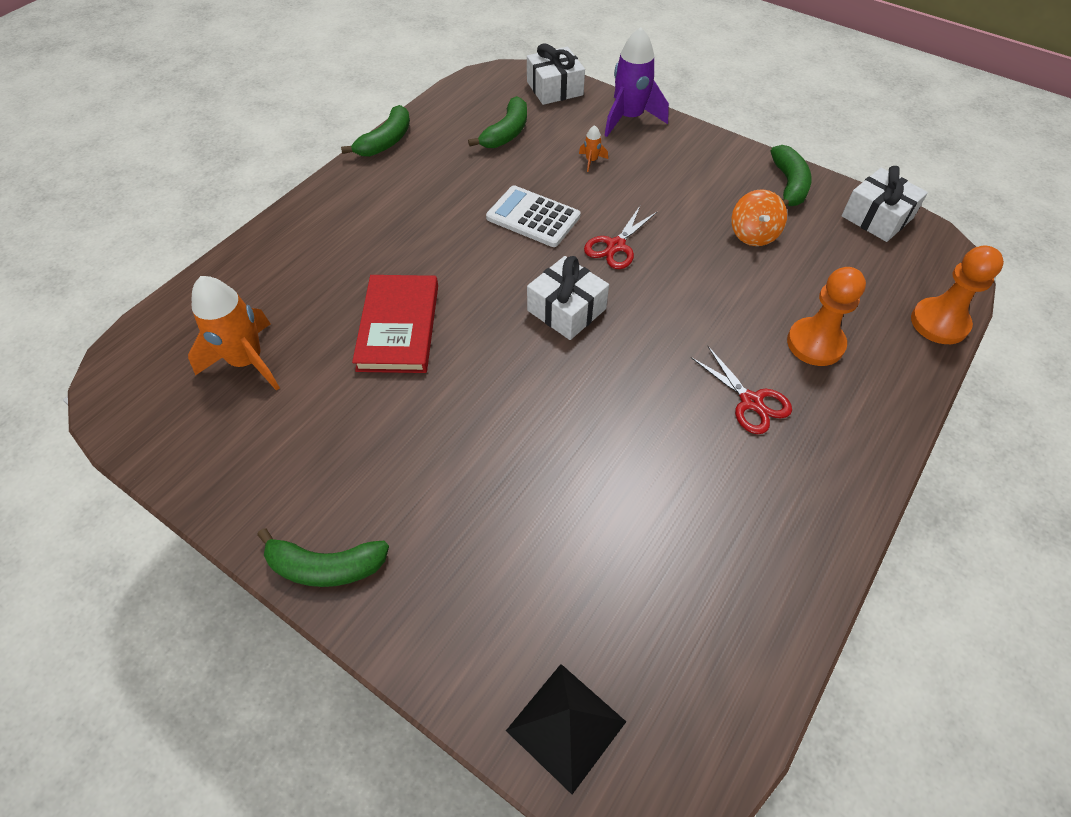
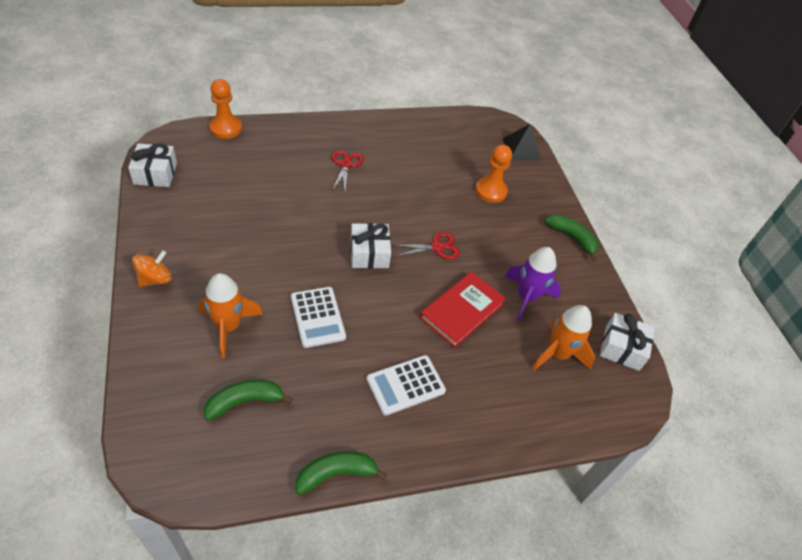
camera: 145 degrees left, 5 degrees down
white gift [527,43,585,105] -> white gift moved to [600,313,655,371]
orange rocket [579,125,608,172] -> orange rocket [198,273,263,358], size x2.37
red scissors [584,206,658,269] -> red scissors moved to [394,232,460,259]
purple rocket [604,27,669,137] -> purple rocket moved to [505,247,561,322]
orange spinning top [732,189,787,246] -> orange spinning top moved to [132,250,172,287]
green banana [771,145,812,206] -> none
orange pawn [787,267,866,366] -> orange pawn moved to [475,145,512,203]
none -> white calculator [366,355,446,416]

